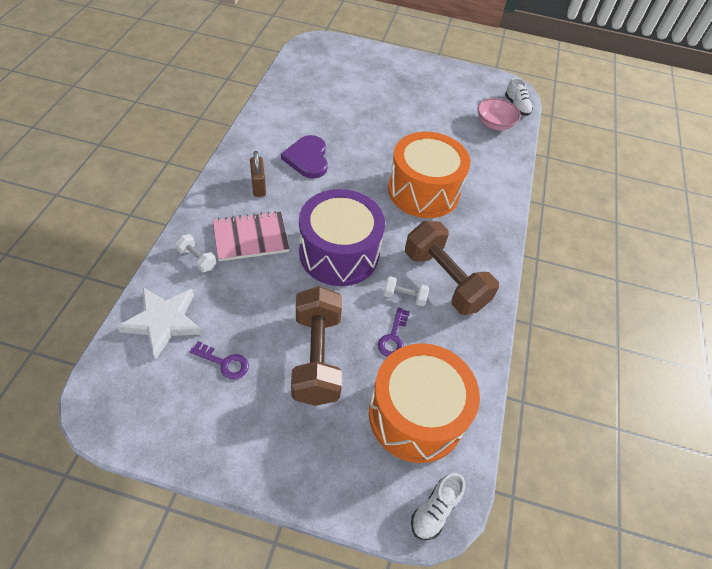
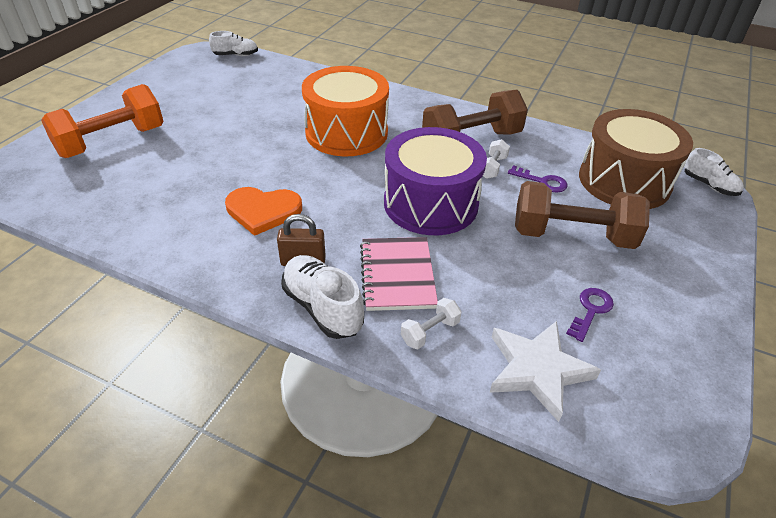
camera: 75 degrees left, 10 degrees down
purple heart [281,135,328,178] -> orange heart [225,187,302,236]
orange drum [369,343,480,463] -> brown drum [579,109,693,209]
pink bowl [478,98,521,130] -> none
none -> orange dumbbell [41,84,164,158]
none -> white shoe [281,255,364,339]

